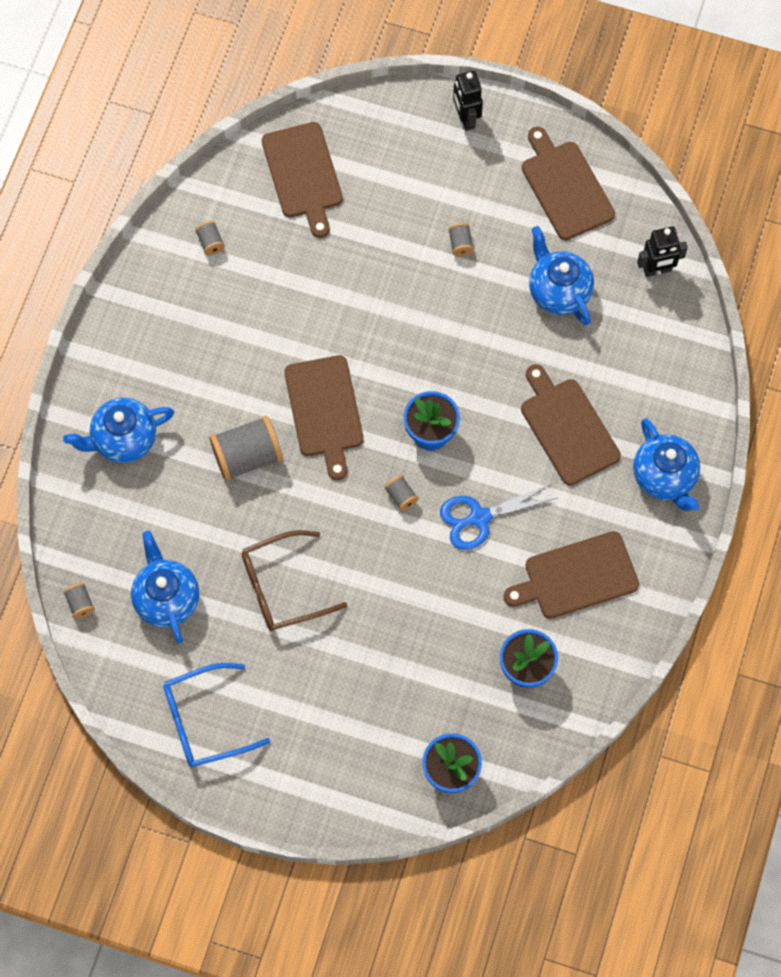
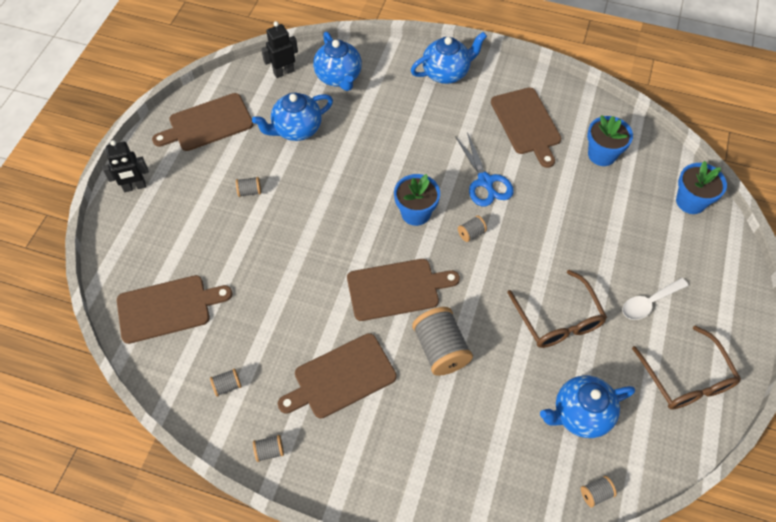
camera: 90 degrees left, 10 degrees down
blue teapot [63,398,174,463] -> blue teapot moved to [313,32,362,91]
blue glasses [164,663,270,767] -> brown glasses [632,325,741,410]
brown cutting board [521,364,621,485] -> brown cutting board moved to [278,333,397,419]
black robot [637,226,688,277] -> black robot turned 105 degrees counterclockwise [261,21,298,78]
none -> grey spool [253,435,284,462]
none -> white spoon [622,278,689,320]

